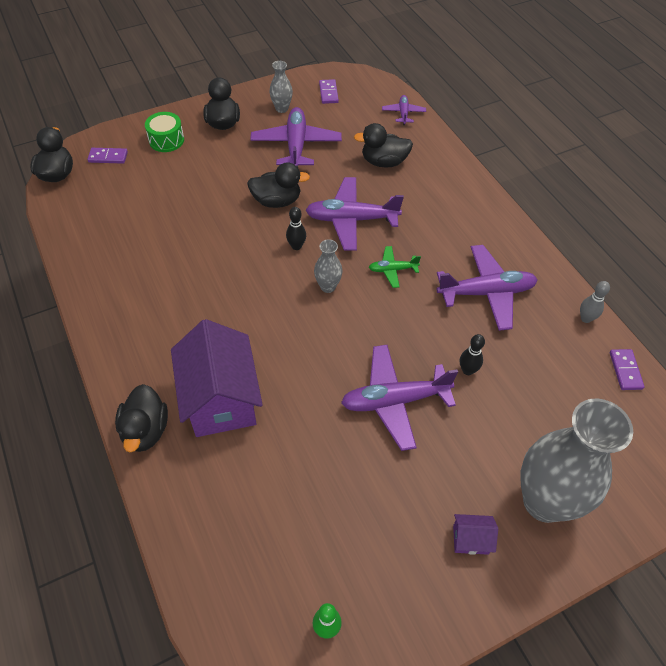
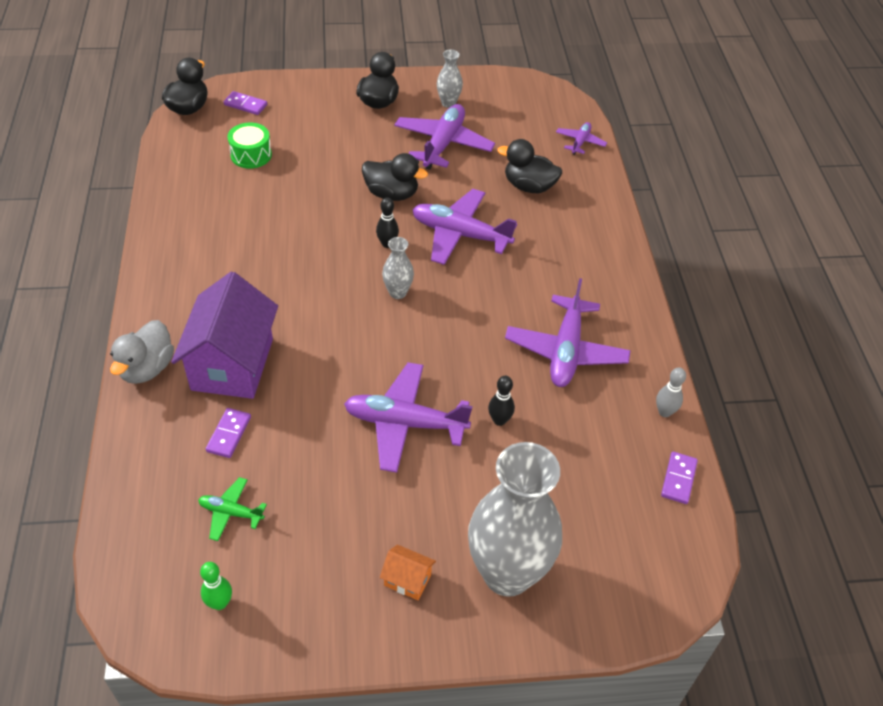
camera: 20 degrees right, 5 degrees down
black duck [115,384,168,452] -> grey duck [110,320,174,384]
green drum [145,112,184,152] -> green drum moved to [227,123,272,169]
purple domino [319,79,339,104] -> purple domino moved to [206,408,251,458]
green plane [369,246,421,288] -> green plane moved to [198,477,267,541]
purple plane [437,245,538,331] -> purple plane turned 90 degrees clockwise [505,278,631,387]
purple house [453,514,498,555] -> orange house [380,545,436,600]

